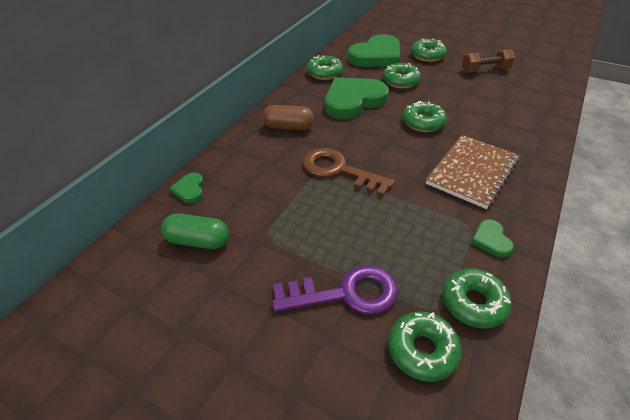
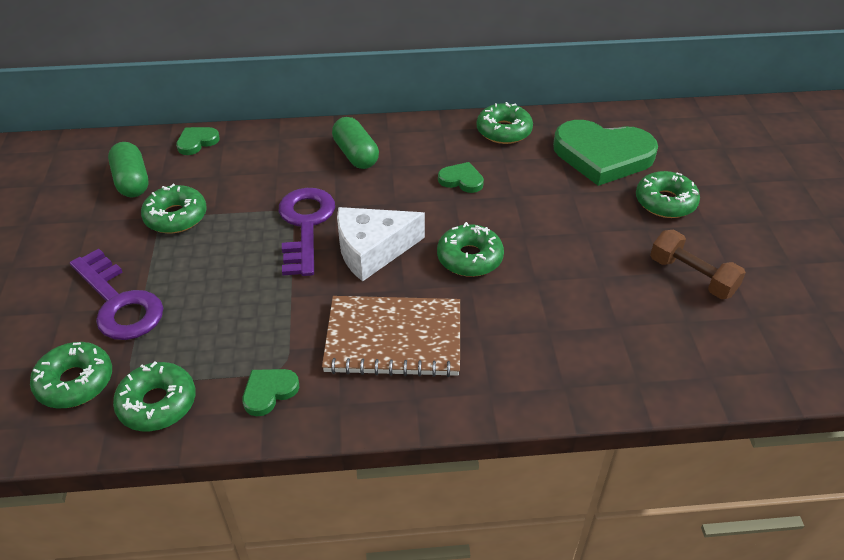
camera: 55 degrees right, 0 degrees up
brown capsule [263,105,314,130] -> green capsule [332,117,379,169]
brown key [303,148,394,196] -> purple key [279,188,335,276]
green heart [325,77,389,119] -> green heart [438,162,484,193], size x0.44
green donut [383,63,421,88] -> green donut moved to [141,184,207,233]
none -> white cheese [337,207,425,282]

